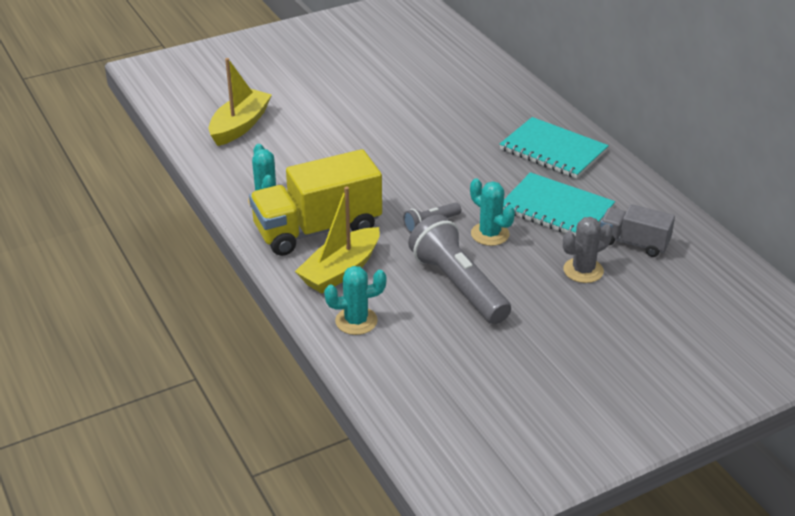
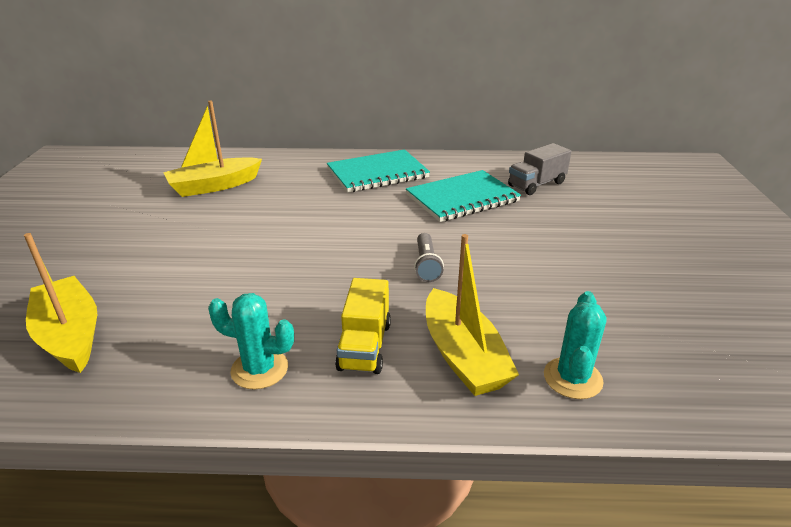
camera: 60 degrees left, 5 degrees down
yellow truck [249,149,382,256] -> yellow truck [335,278,391,374], size x0.54
grey flashlight [408,215,511,324] -> none
turquoise cactus [470,178,515,246] -> none
grey cactus [563,217,613,283] -> none
none -> yellow boat [163,101,262,197]

